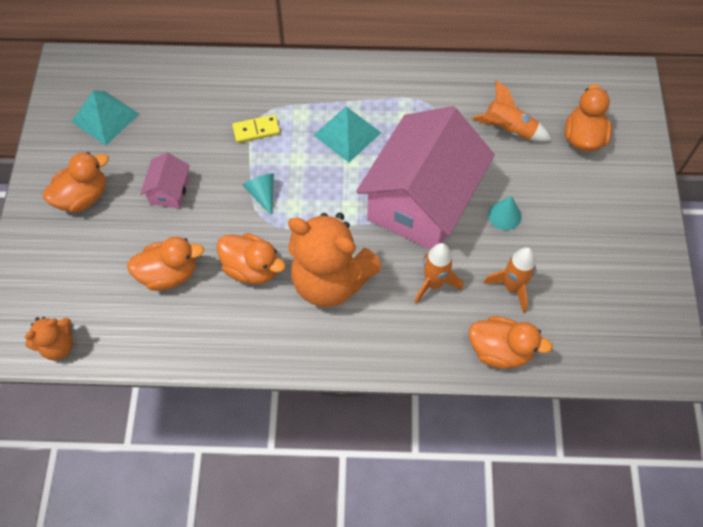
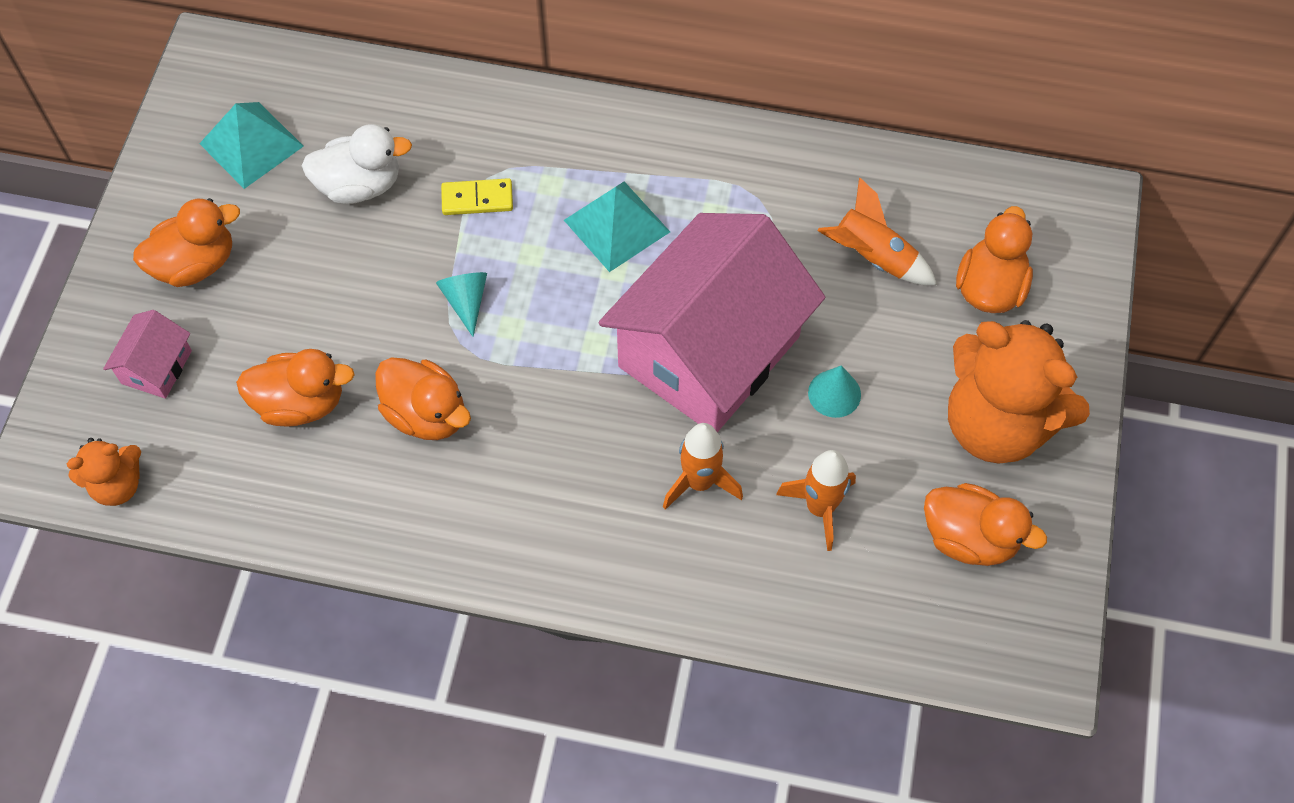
camera: 10 degrees right, 0 degrees up
pink house [140,152,190,208] -> pink house moved to [103,310,192,399]
orange teddy bear [288,213,382,307] -> orange teddy bear moved to [948,320,1090,464]
orange duck [469,316,553,369] -> orange duck moved to [924,483,1047,566]
none -> white duck [302,124,412,204]

